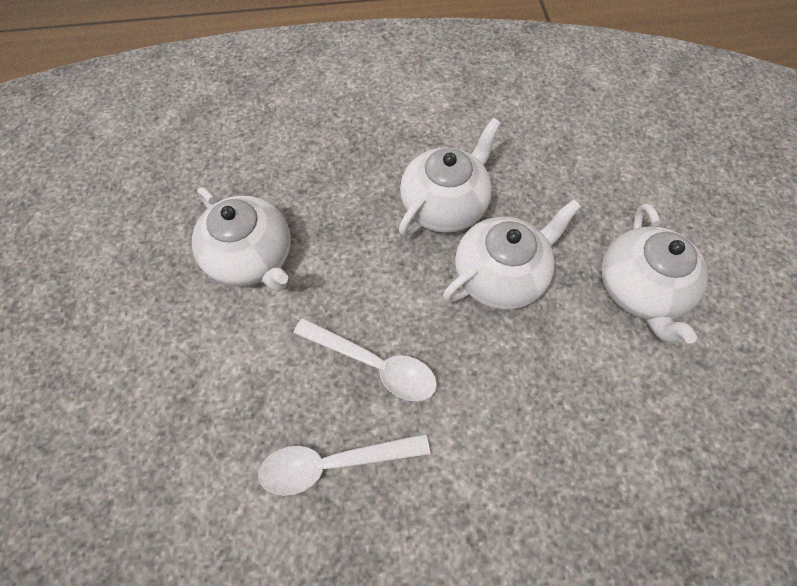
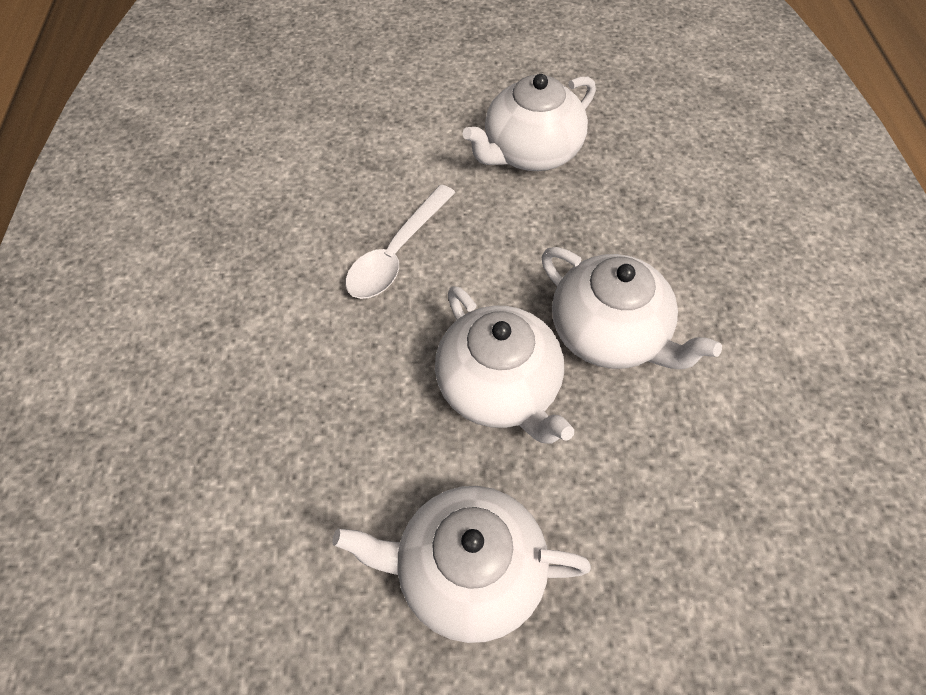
camera: 95 degrees right, 5 degrees down
white spoon [258,434,430,496] -> none

